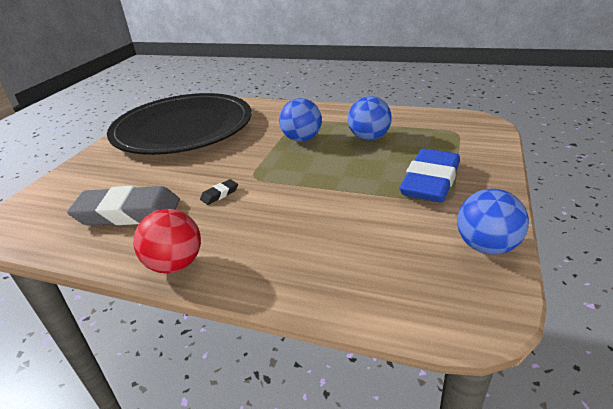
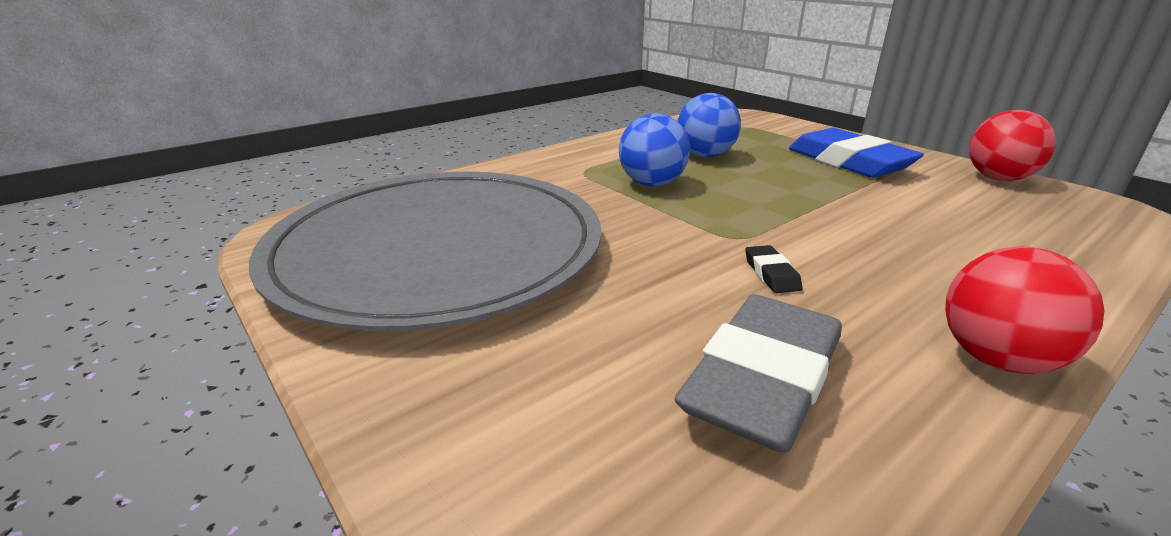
camera: 60 degrees left, 5 degrees down
black plate [107,93,252,155] -> grey plate [249,172,601,331]
blue ball [457,189,529,255] -> red ball [969,110,1056,181]

